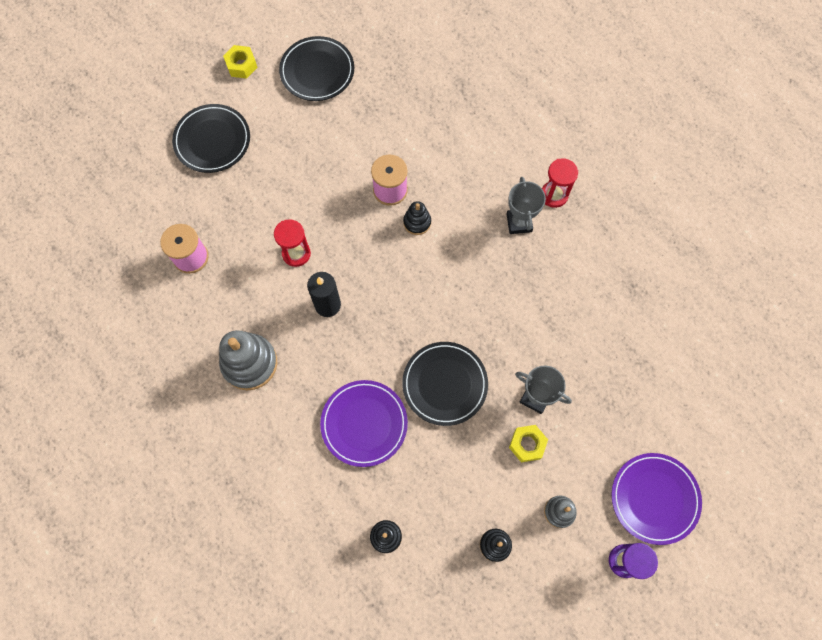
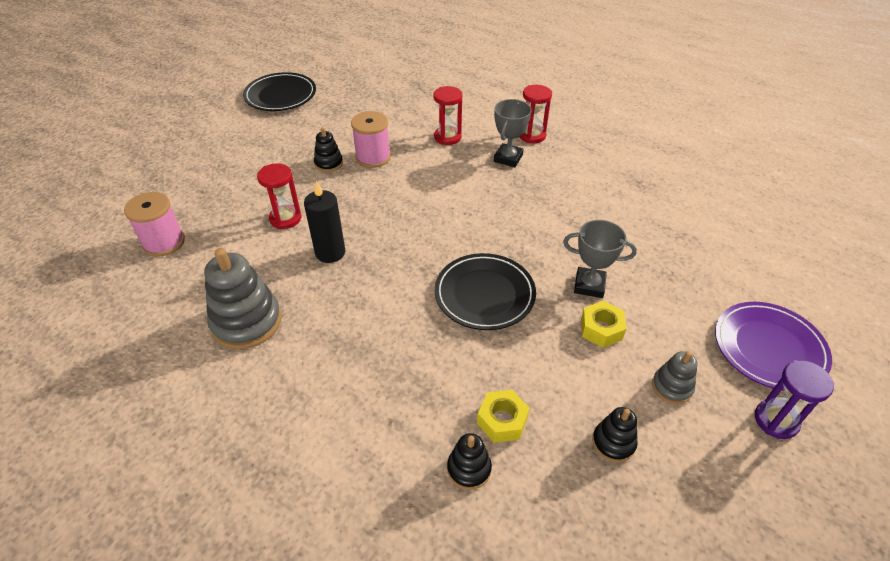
camera: 15 degrees left, 25 degrees down
black plate [172,104,250,173] -> none
yellow nut [223,45,258,79] -> yellow nut moved to [477,390,529,443]
purple plate [320,380,408,467] -> none
black stacking toy [403,201,431,235] -> black stacking toy moved to [314,127,343,172]
grey trophy [507,177,546,234] -> grey trophy turned 45 degrees clockwise [494,99,531,167]
none -> red hourglass [433,86,462,145]

